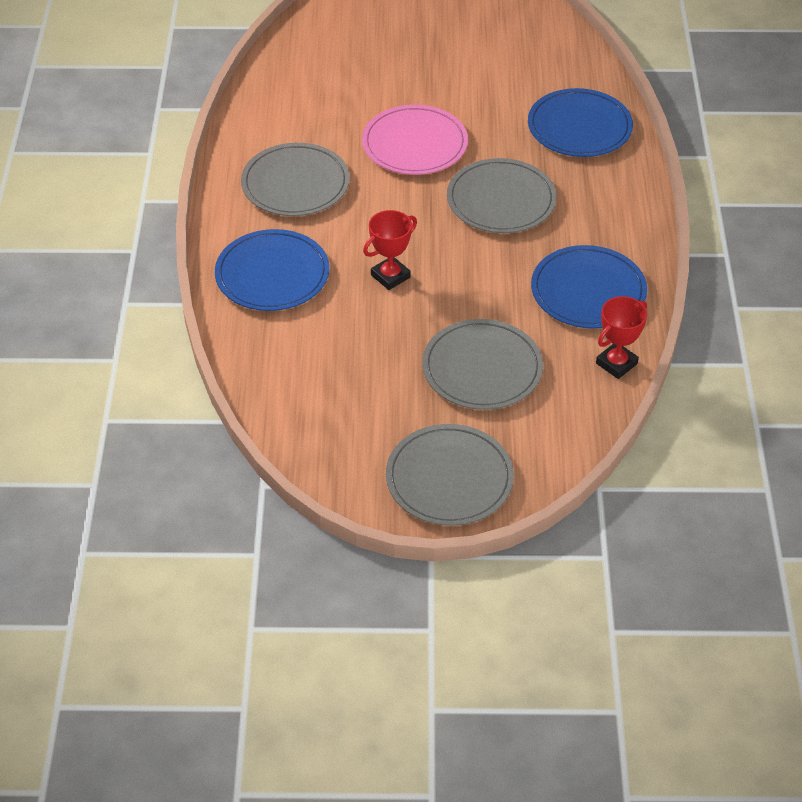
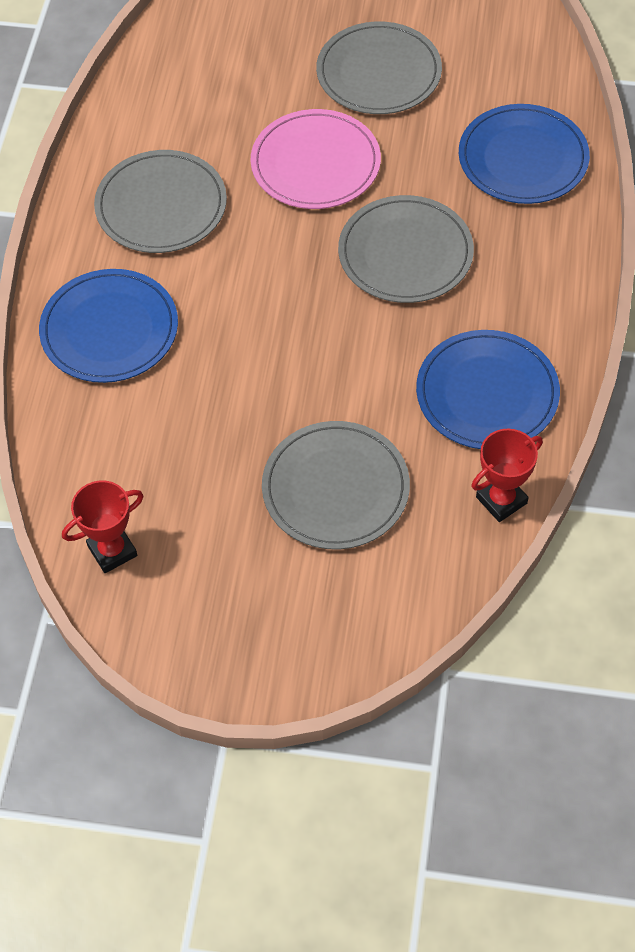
camera: 10 degrees right, 10 degrees up
red trophy [363,210,417,290] -> red trophy moved to [62,481,144,573]
grey plate [386,424,514,526] -> grey plate moved to [316,22,442,114]

